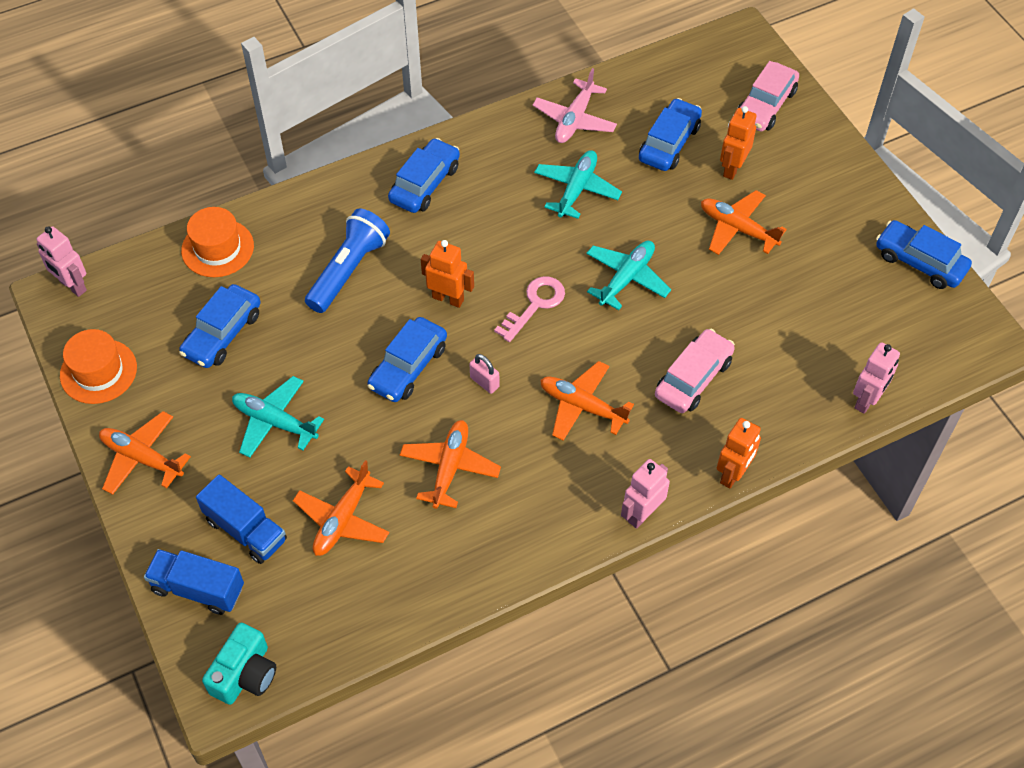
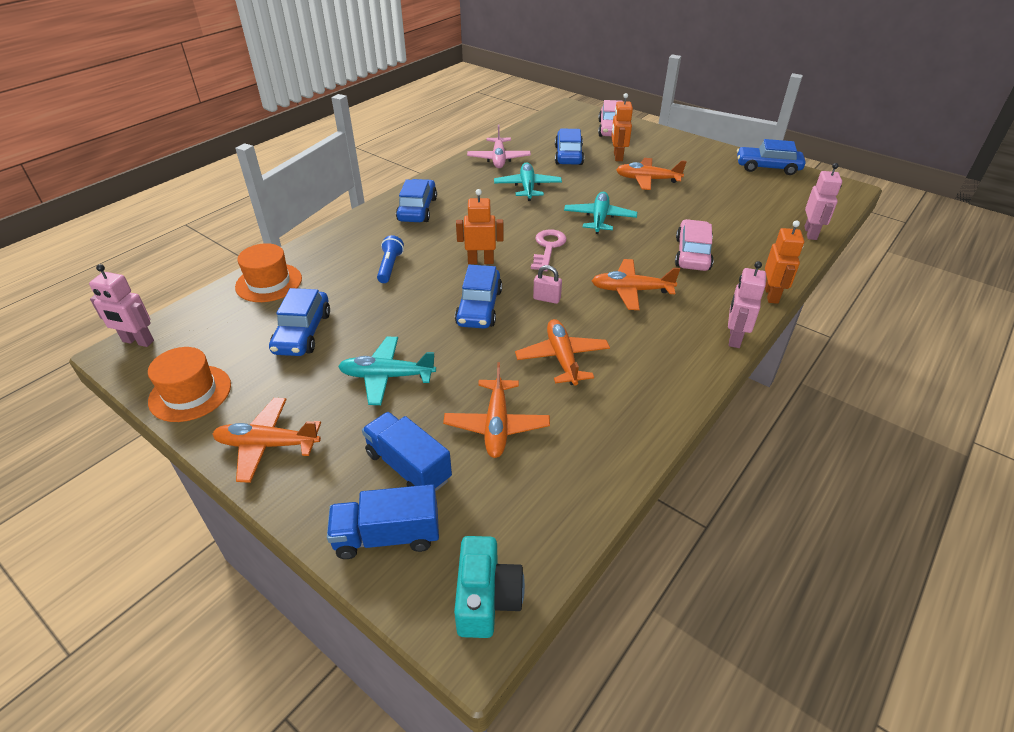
camera: 25 degrees left, 15 degrees down
blue truck [196,474,287,564] -> blue truck turned 150 degrees counterclockwise [362,412,452,491]
blue flashlight [305,209,390,313] -> blue flashlight [377,235,404,283], size x0.58

